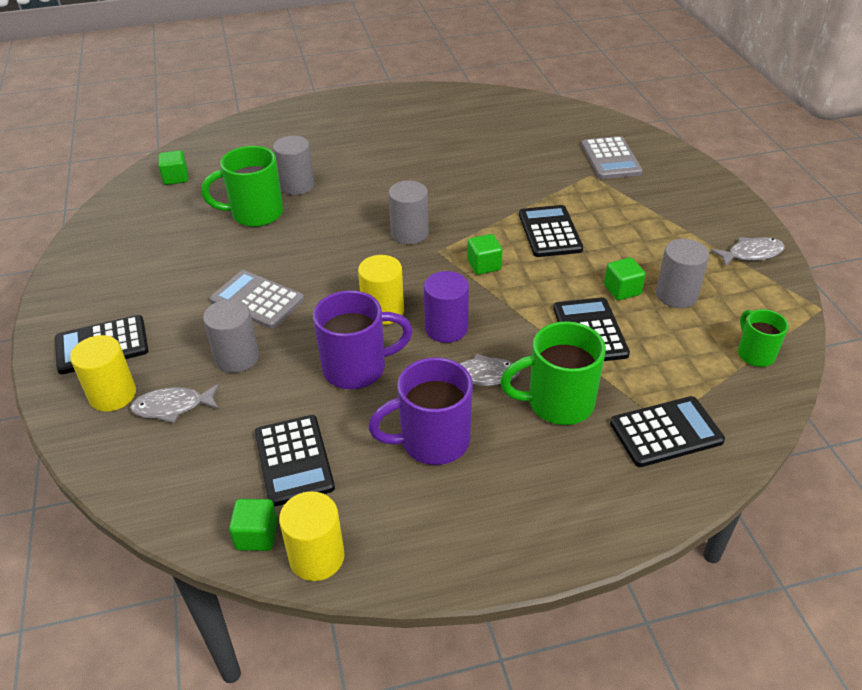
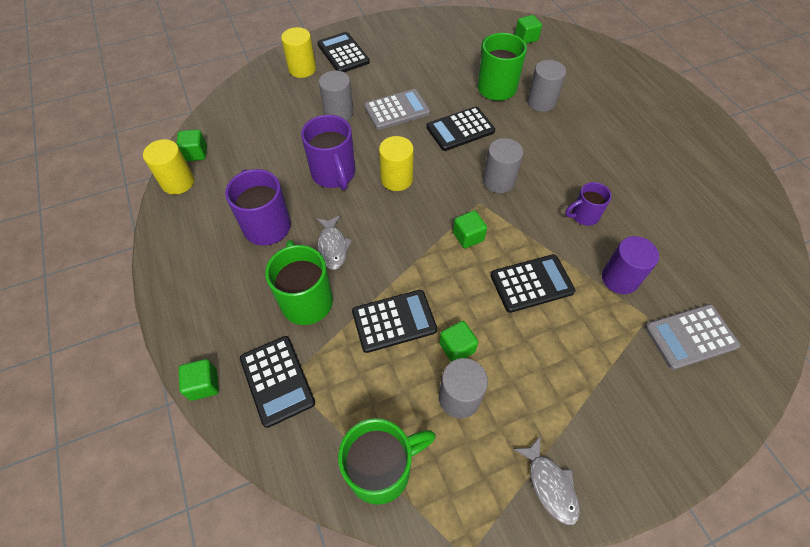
camera: 80 degrees right, 15 degrees up
grey fish [130,384,219,423] -> none
grey calculator [210,270,304,329] -> grey calculator turned 45 degrees clockwise [364,89,430,130]
black calculator [255,415,335,506] -> black calculator moved to [426,106,495,151]
purple cylinder [424,271,469,343] -> purple cylinder moved to [602,236,659,294]
green mug [738,309,788,367] -> green mug [338,418,436,505], size x1.69
none -> green cube [179,359,219,401]
none -> purple mug [565,182,612,226]

